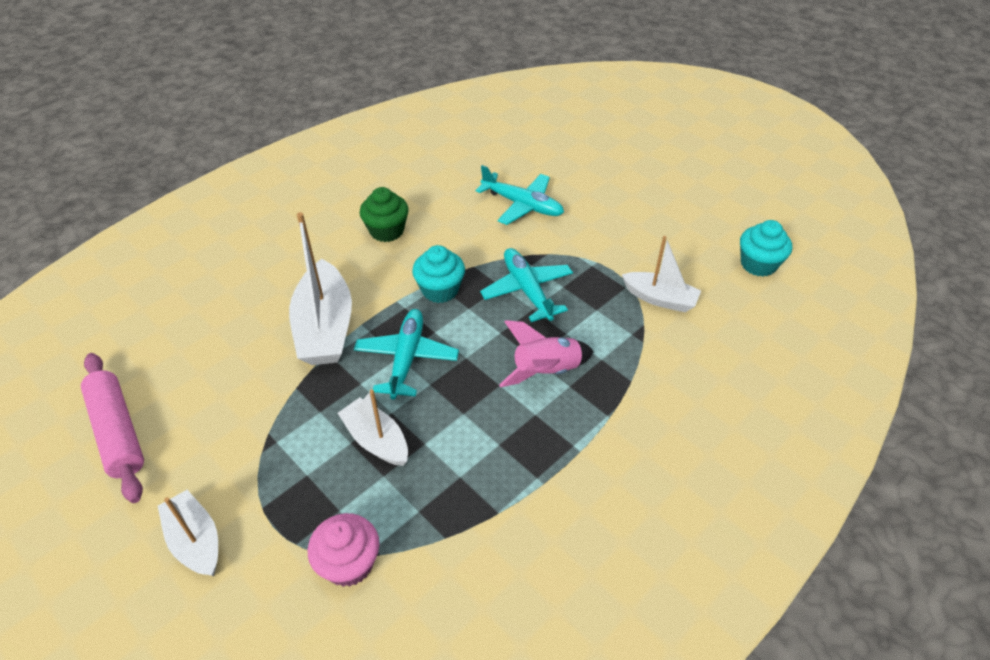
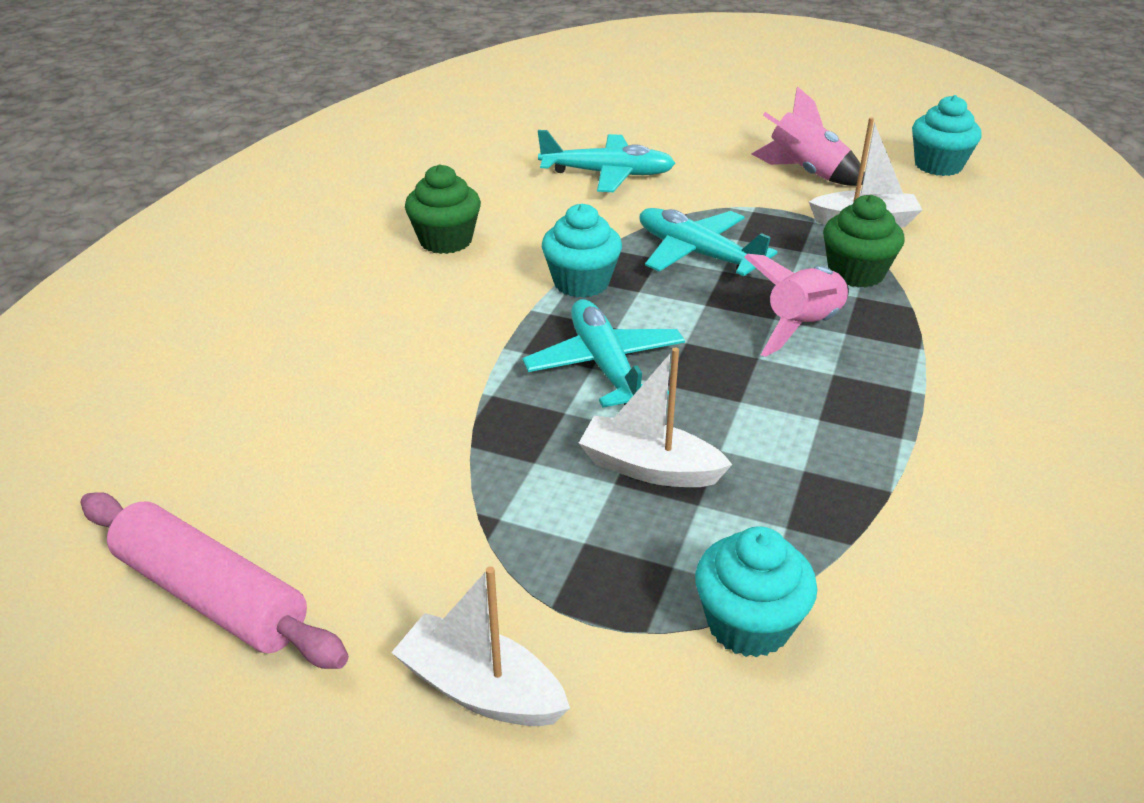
camera: 25 degrees left, 10 degrees down
white boat [289,212,352,365] -> none
pink cupcake [308,513,379,587] -> turquoise cupcake [695,526,817,658]
none -> pink rocket [751,86,865,186]
none -> green cupcake [823,195,905,288]

